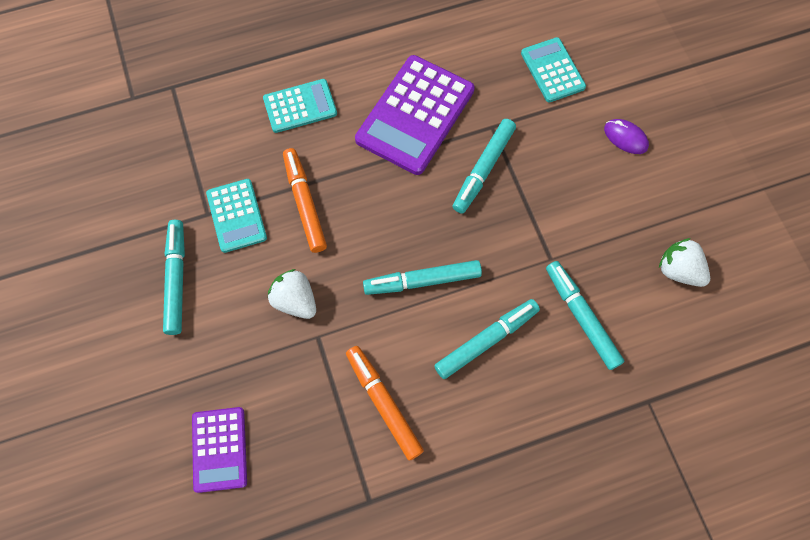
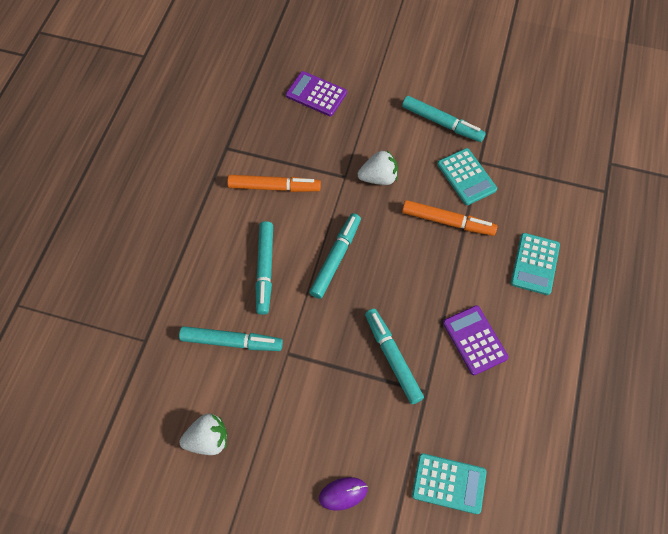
camera: 125 degrees right, 5 degrees down
turquoise calculator [206,179,267,253] -> turquoise calculator turned 135 degrees counterclockwise [437,148,497,205]
purple calculator [355,55,475,175] -> purple calculator [443,305,509,375], size x0.58

